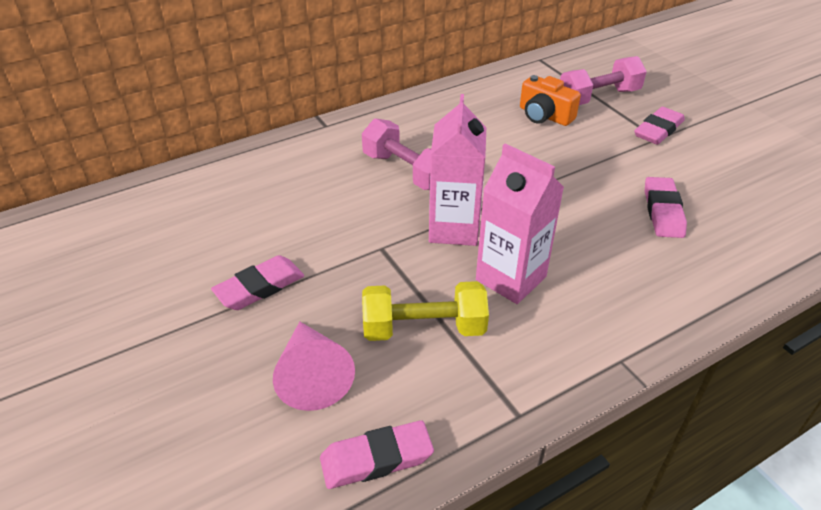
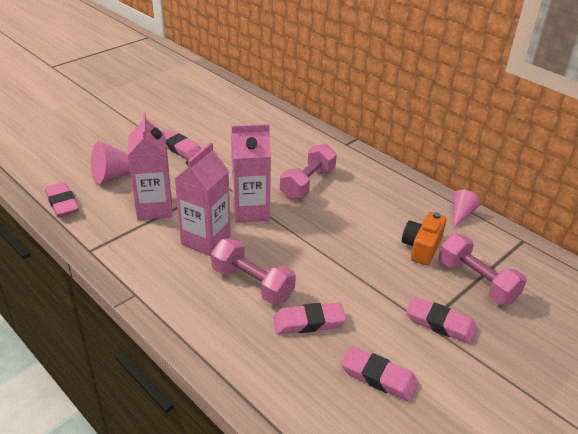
camera: 75 degrees right, 5 degrees down
yellow dumbbell [362,281,489,341] -> pink carton [128,113,173,220]
none -> pink dumbbell [211,238,296,305]
none -> pink eraser [341,346,419,402]
none -> pink cone [453,190,481,229]

